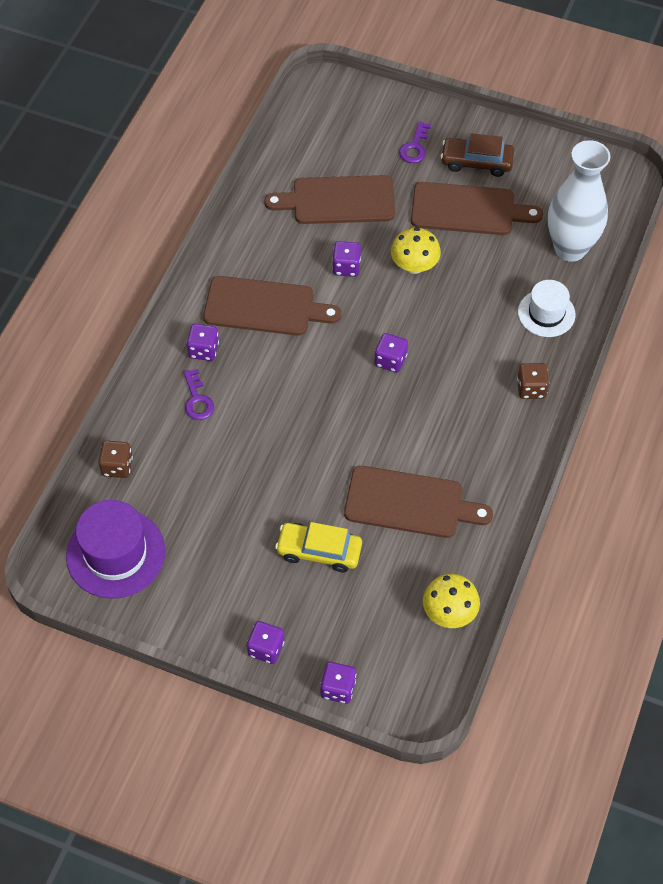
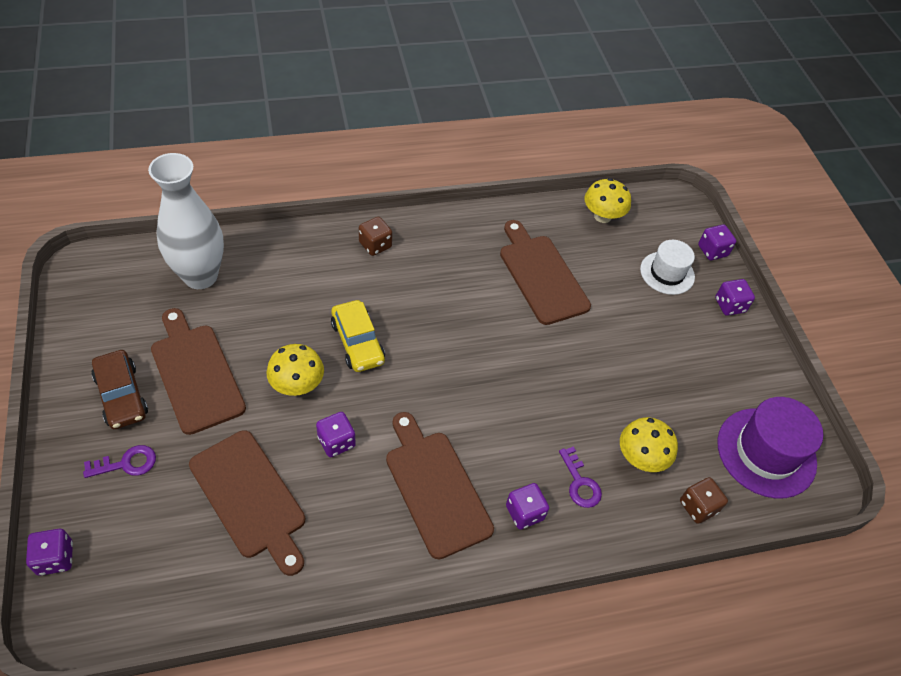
camera: 130 degrees left, 5 degrees down
purple key [184,369,214,420] -> purple key turned 120 degrees clockwise [559,446,602,508]
yellow car [275,522,362,572] -> yellow car moved to [331,300,385,372]
purple dice [374,333,408,373] -> purple dice moved to [26,529,73,576]
white hat [518,280,576,337] -> white hat moved to [640,240,695,295]
none -> yellow mushroom [620,417,678,472]

